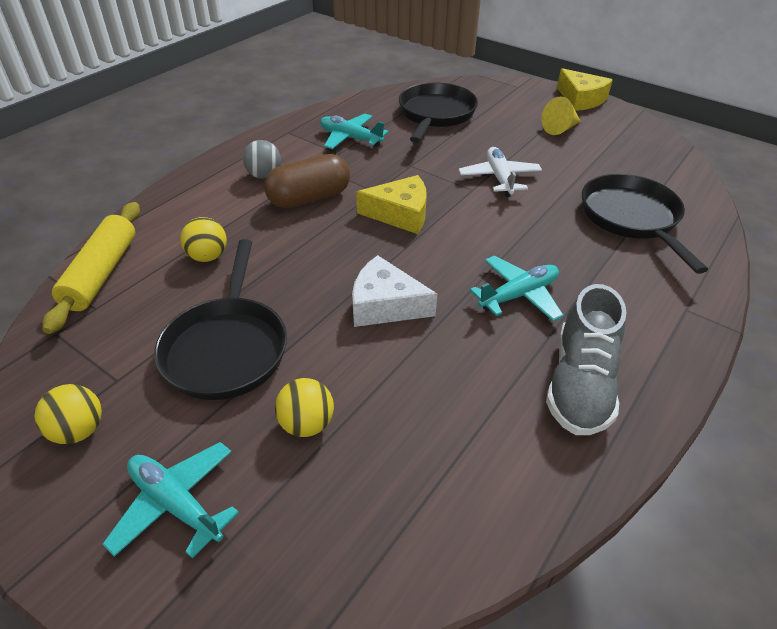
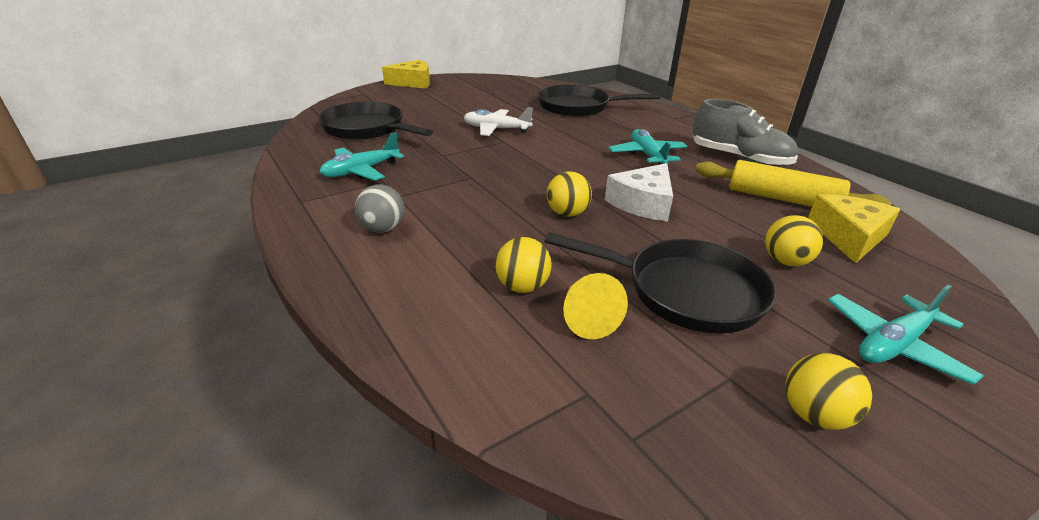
camera: 70 degrees left, 10 degrees down
yellow rolling pin [42,202,140,334] -> yellow rolling pin moved to [695,160,891,207]
brown capsule [264,154,350,208] -> none
yellow cheese [356,175,427,234] -> yellow cheese moved to [808,194,900,263]
yellow cone [541,96,581,135] -> yellow cone moved to [563,273,628,339]
none -> yellow ball [547,171,592,217]

